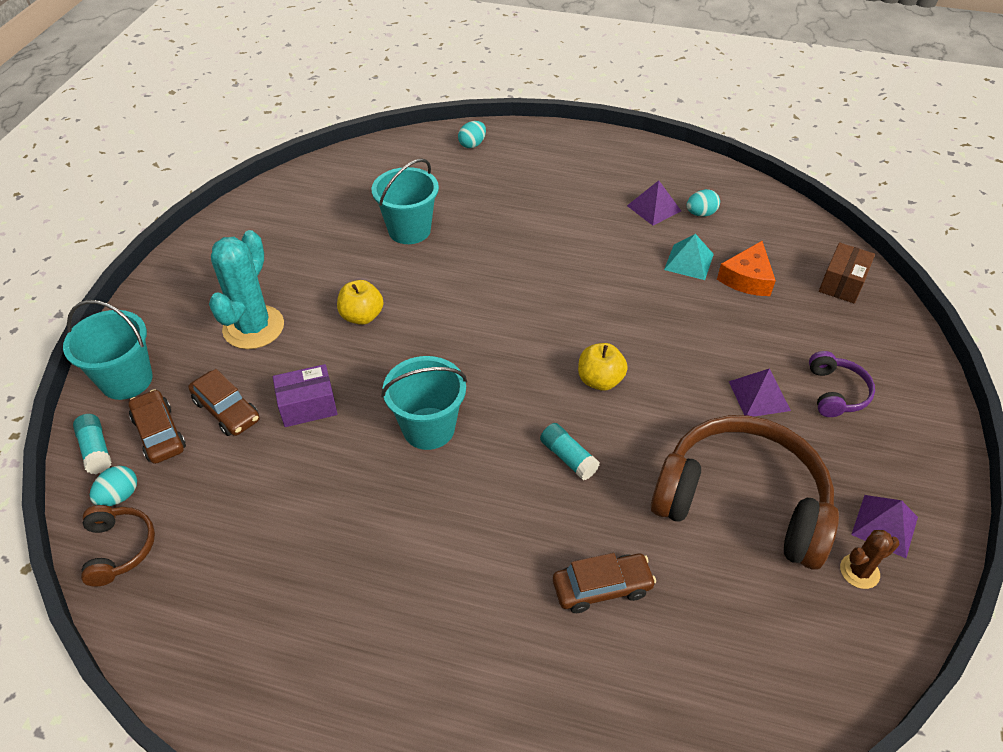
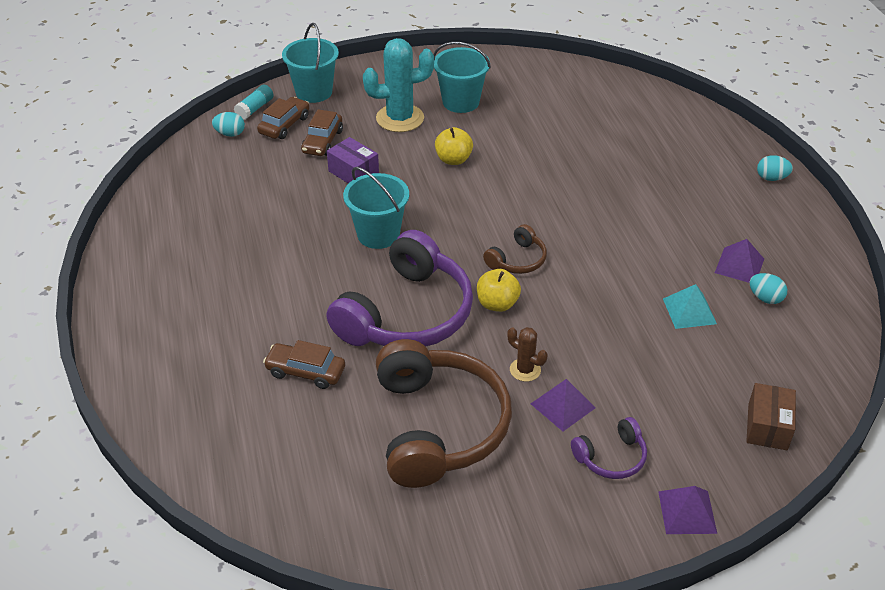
camera: 60 degrees right, 5 degrees down
brown headphones [81,505,155,587] -> brown headphones moved to [483,224,547,274]
turquoise bucket [371,158,439,244] -> turquoise bucket moved to [433,42,491,113]
turquoise egg [458,121,486,148] -> turquoise egg moved to [757,155,793,181]
turquoise glue stick [540,423,600,480] -> purple headphones [326,230,473,347]
brown car [553,553,656,613] -> brown car turned 150 degrees clockwise [263,340,345,389]
orange cheese [717,241,776,296] -> none
brown box [819,243,875,303] -> brown box turned 75 degrees counterclockwise [746,383,796,450]
brown cactus [840,530,899,589] -> brown cactus moved to [507,327,548,382]
purple pyramid [851,495,918,558] -> purple pyramid moved to [658,486,717,534]

